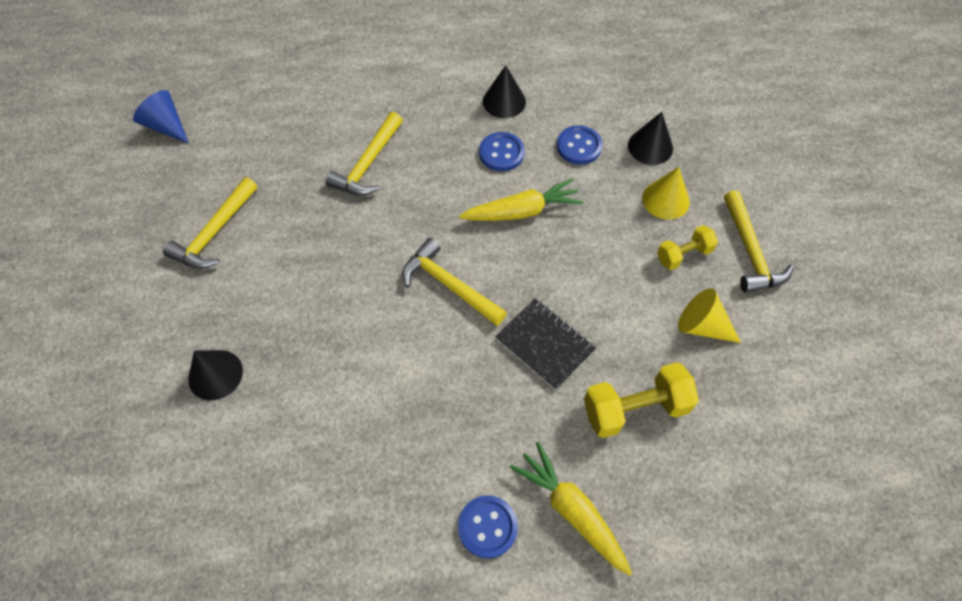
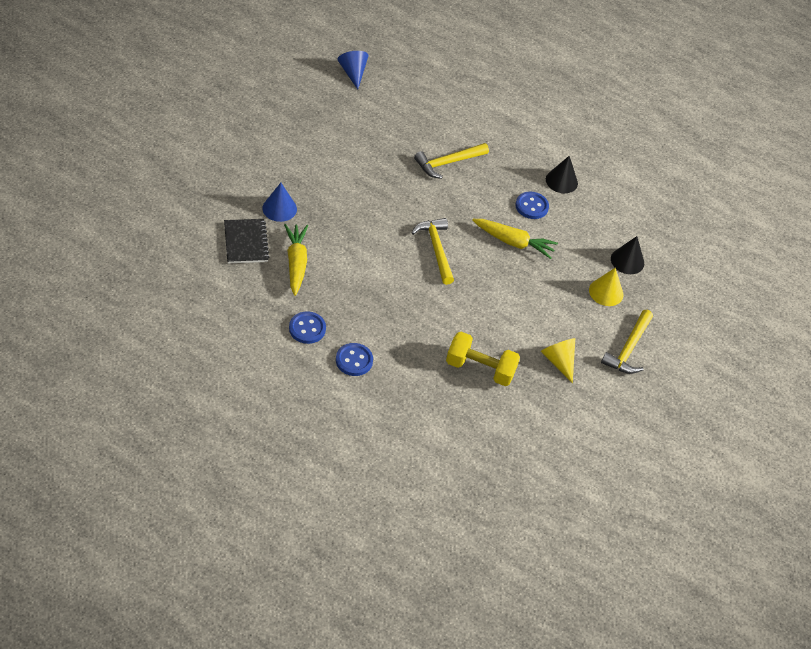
camera: 30 degrees right, 10 degrees down
yellow hammer [163,177,258,269] -> none
black cone [188,350,243,400] -> blue cone [262,183,297,222]
black notebook [495,299,596,390] -> black notebook moved to [224,219,269,263]
yellow carrot [510,442,632,576] -> yellow carrot moved to [284,224,308,296]
blue button [557,126,602,165] -> blue button moved to [289,311,326,344]
yellow dumbbell [657,225,718,270] -> none

